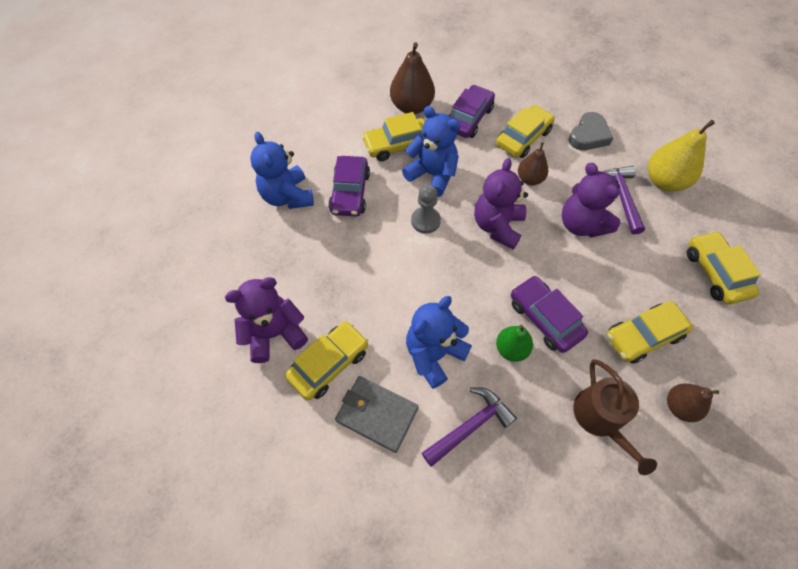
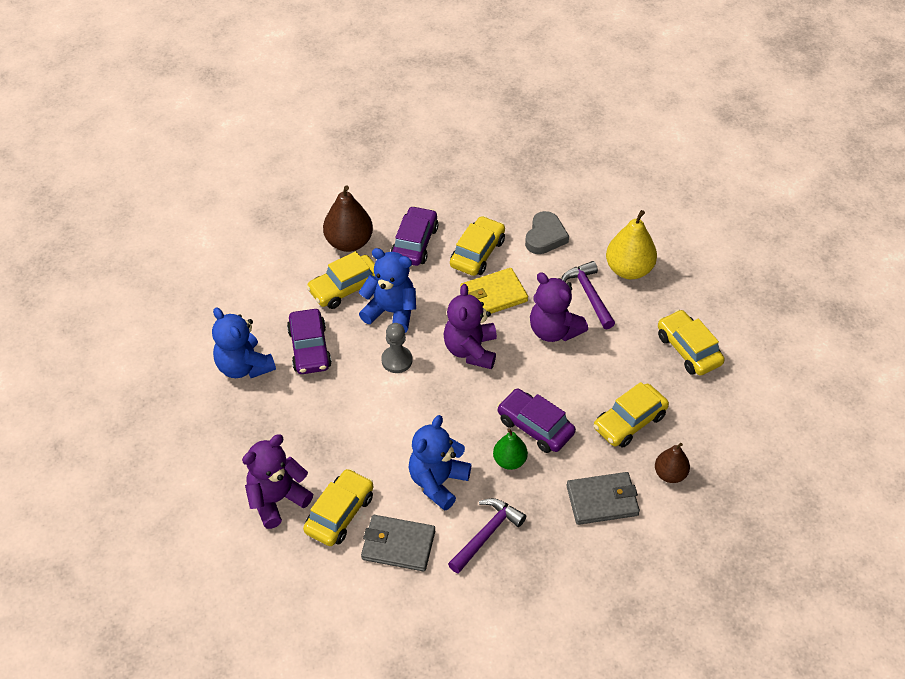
camera: 15 degrees left, 10 degrees down
brown pear [518,142,548,185] -> yellow wallet [460,268,528,314]
brown watering can [573,359,657,475] -> grey wallet [567,472,640,525]

